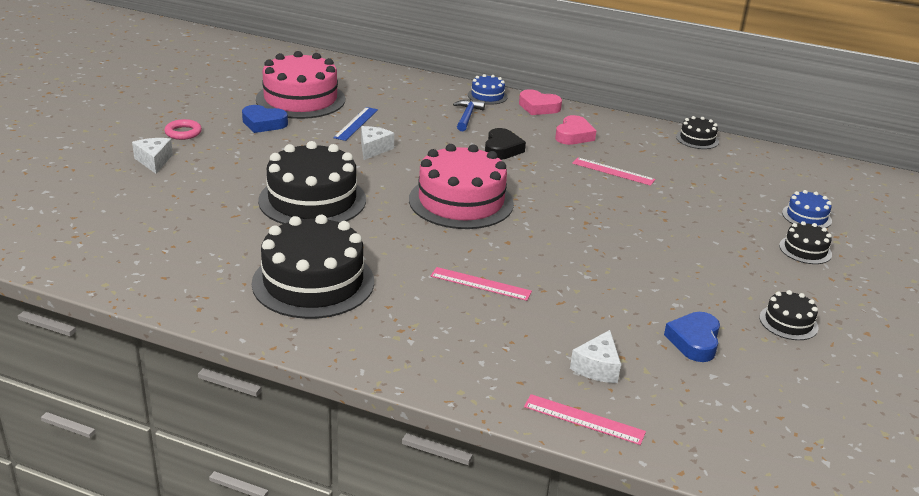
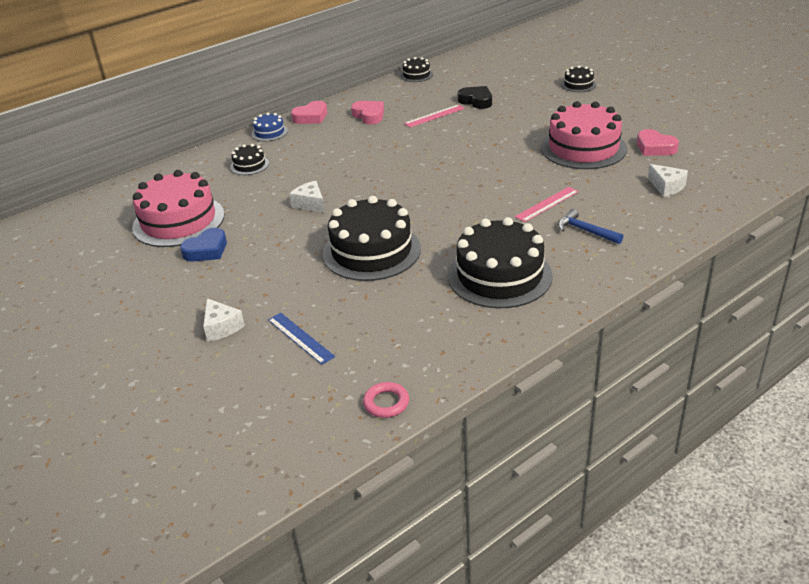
camera: 55 degrees left, 5 degrees up
white cheese [132,138,173,174] -> white cheese turned 135 degrees counterclockwise [203,298,245,342]
pink ring [164,119,202,140] -> pink ring moved to [363,382,409,418]
blue ruler [333,107,378,141] -> blue ruler moved to [268,313,335,365]
pink cake [409,144,514,229] -> pink cake moved to [541,101,627,169]
blue hammer [453,99,485,131] -> blue hammer moved to [558,209,623,244]
black heart [485,128,526,160] -> black heart moved to [458,86,492,109]
pink ruler [524,394,646,445] -> none
blue heart [664,312,720,362] -> pink heart [637,129,679,156]
black cake [760,290,819,340] -> black cake moved to [230,144,269,175]
blue cake [782,190,832,228] -> none

